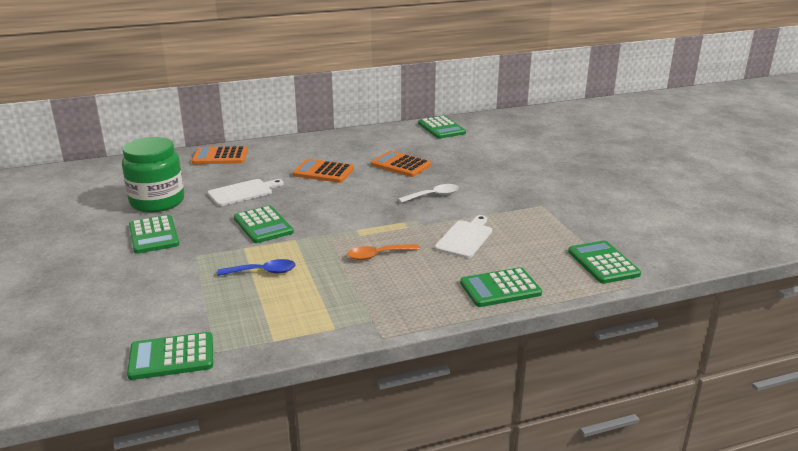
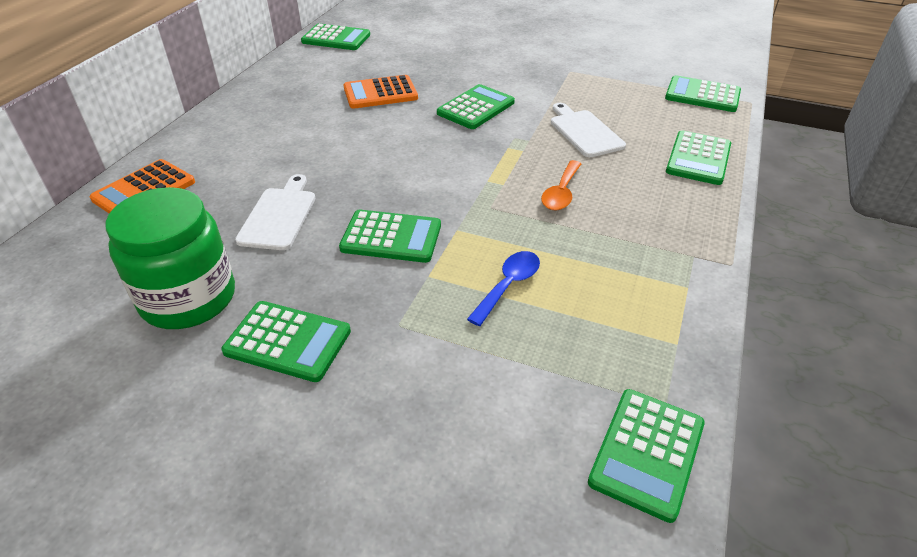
camera: 50 degrees left, 15 degrees up
orange calculator [293,159,354,183] -> none
white spoon [398,184,459,203] -> green calculator [437,84,515,129]

